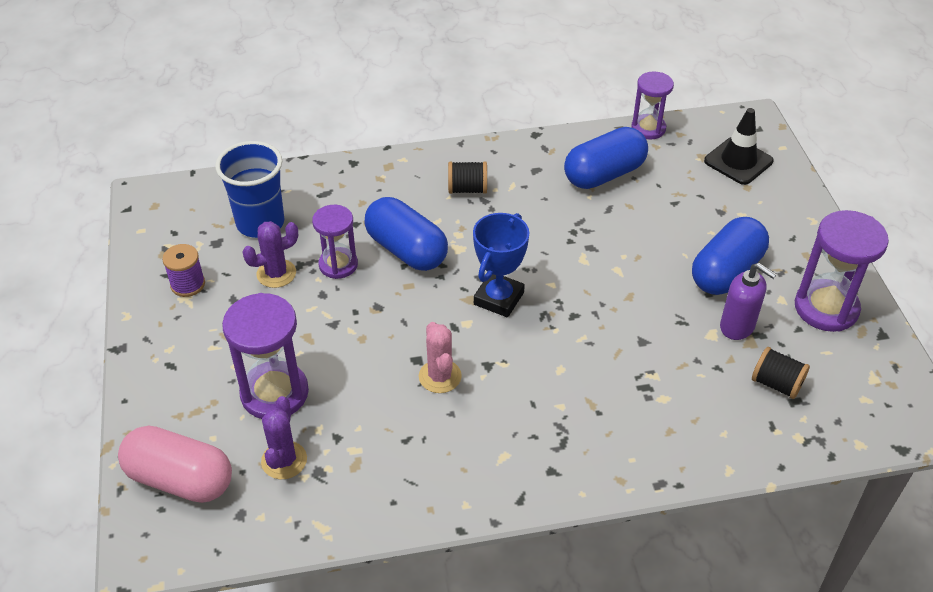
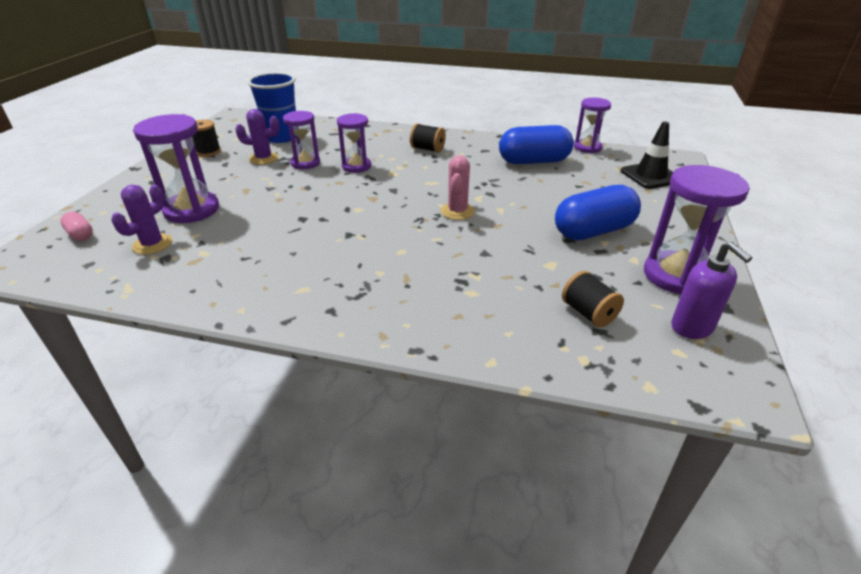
camera: 25 degrees right, 10 degrees down
pink capsule [118,426,232,503] -> pink capsule [60,211,93,241], size x0.47
purple spool [162,244,205,297] -> black spool [192,120,221,157]
blue capsule [364,197,448,271] -> purple hourglass [337,113,371,173]
pink cactus [419,322,462,393] -> pink cactus moved to [441,155,475,220]
blue trophy [473,213,529,317] -> none
purple soap dispenser [720,263,777,340] -> purple soap dispenser moved to [671,242,752,339]

